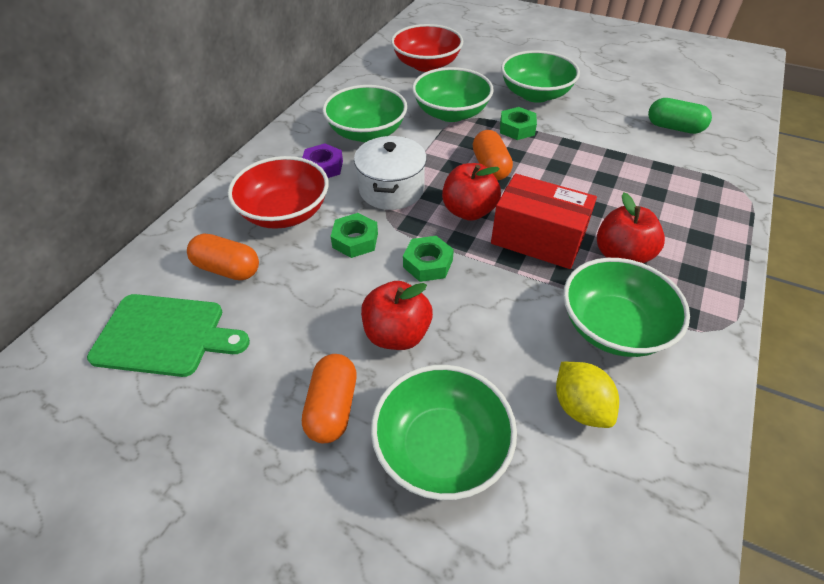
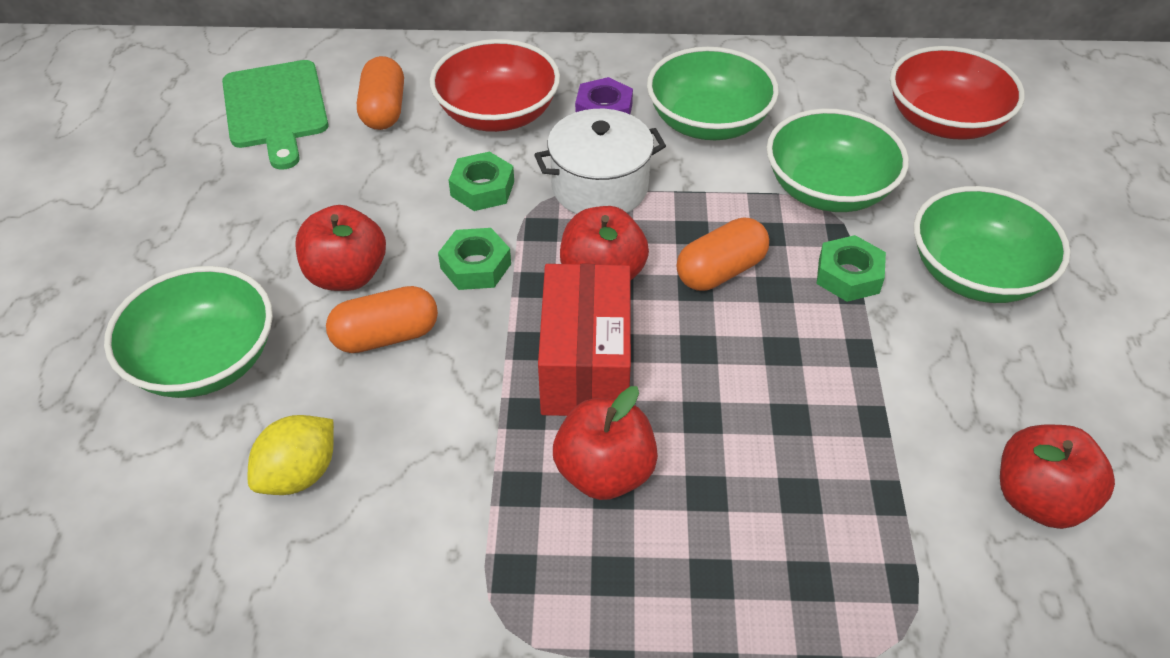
camera: 65 degrees right, 0 degrees up
orange capsule [302,354,357,443] -> orange capsule moved to [326,286,438,353]
green bowl [563,258,690,357] -> none
green capsule [648,98,712,134] -> red apple [1000,425,1115,529]

